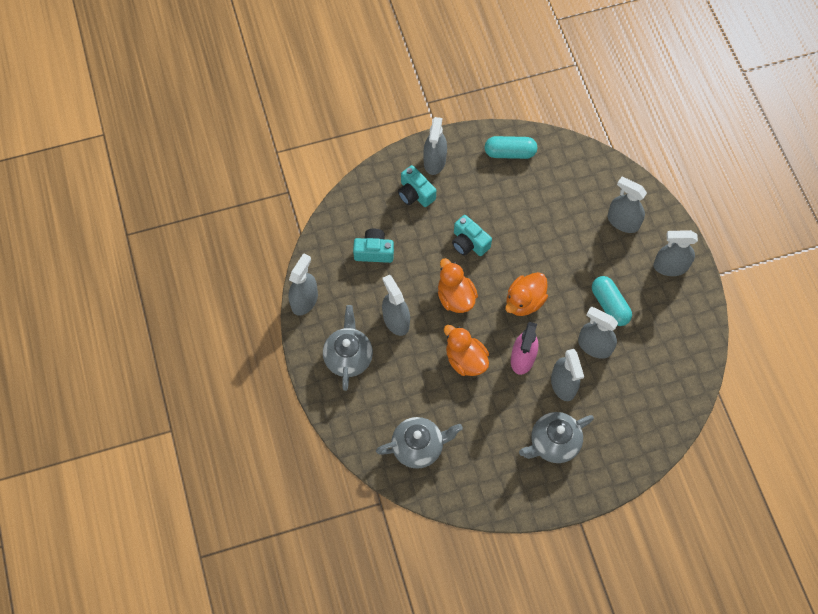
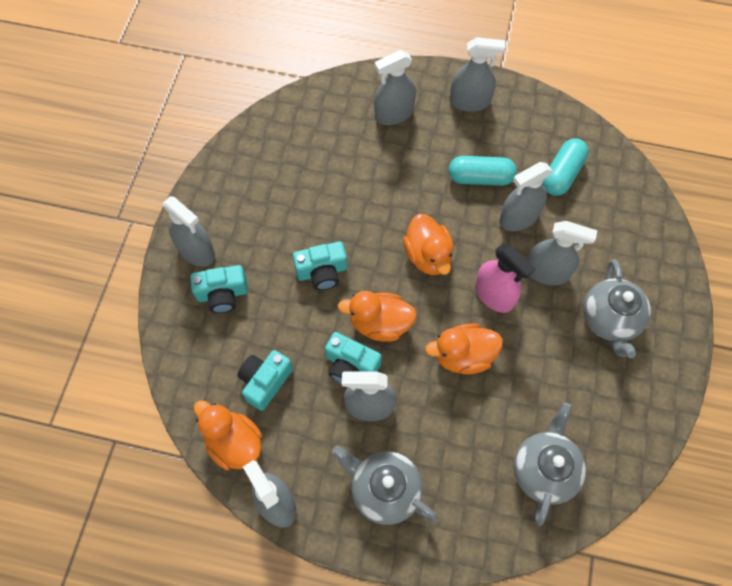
camera: 60 degrees left, 0 degrees up
turquoise capsule [485,136,537,159] -> turquoise capsule moved to [543,138,589,196]
grey spray bottle [653,230,698,276] -> grey spray bottle turned 120 degrees counterclockwise [450,37,506,112]
none -> orange duck [194,400,262,470]
none -> turquoise camera [325,332,382,384]

